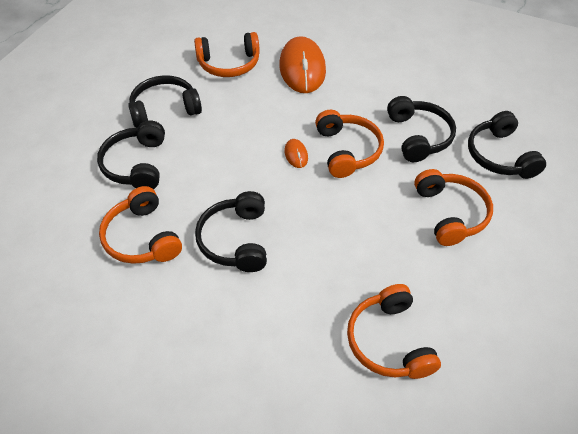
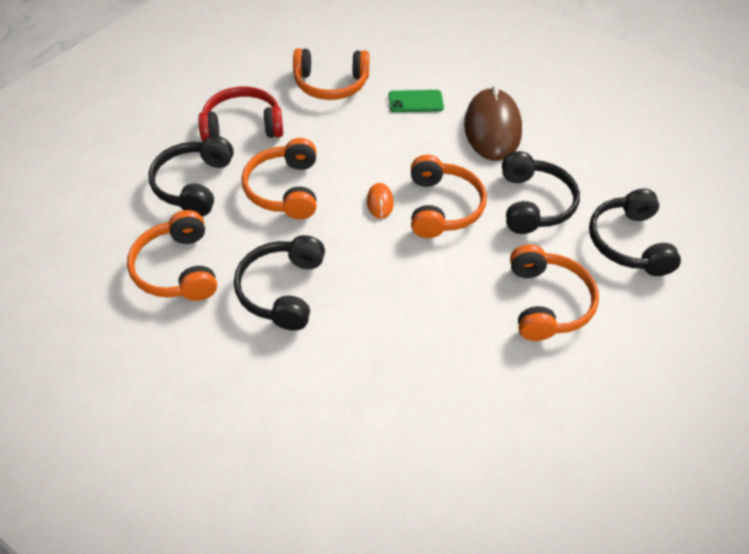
camera: 10 degrees right, 0 degrees up
black headphones [128,75,202,128] -> red headphones [198,87,283,141]
orange mouse [279,36,326,93] -> green phone [389,90,444,112]
orange headphones [347,284,441,379] -> orange headphones moved to [242,138,317,219]
none -> brown mouse [464,85,522,161]

